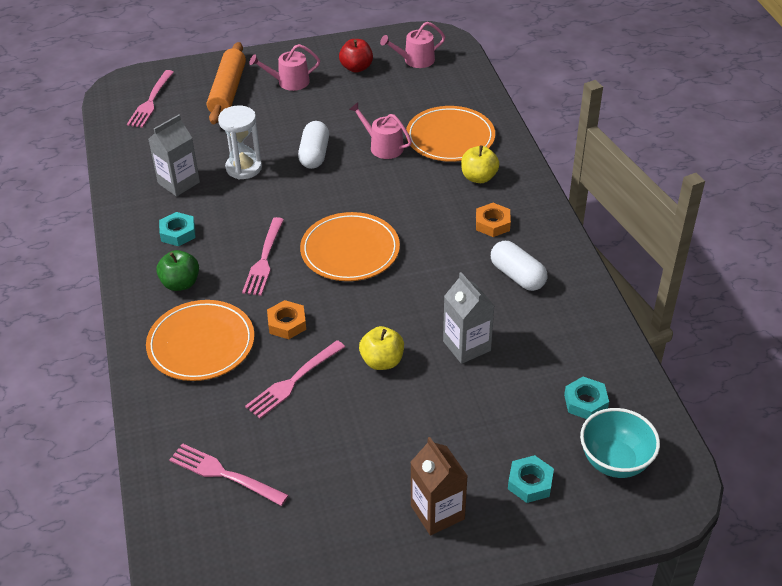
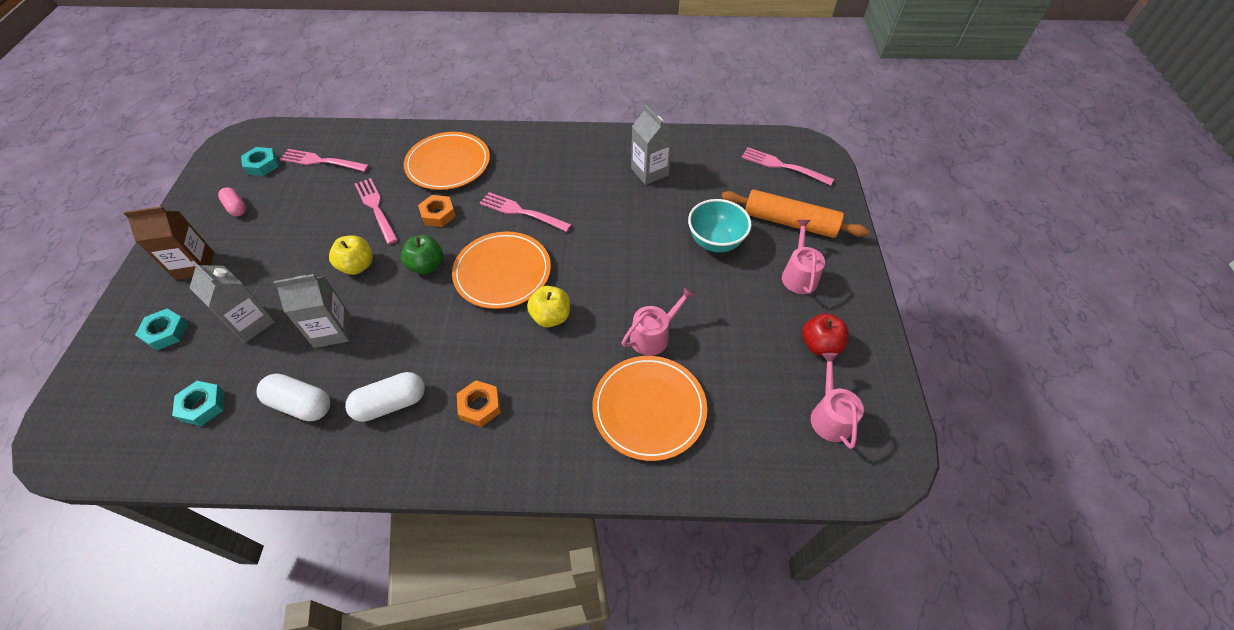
camera: 105 degrees right, 10 degrees up
green apple [156,250,199,291] -> green apple moved to [401,235,443,274]
turquoise nut [159,212,196,246] -> turquoise nut moved to [241,147,278,176]
pink fork [169,443,289,506] -> pink fork turned 120 degrees counterclockwise [280,149,369,172]
white hourglass [218,105,262,180] -> none
white capsule [298,121,329,169] -> white capsule moved to [257,374,330,421]
yellow apple [461,145,499,183] -> yellow apple moved to [527,286,570,327]
turquoise bowl [580,408,660,478] -> turquoise bowl moved to [688,199,752,252]
none -> grey carton [190,261,275,343]
none -> pink capsule [218,187,246,216]

